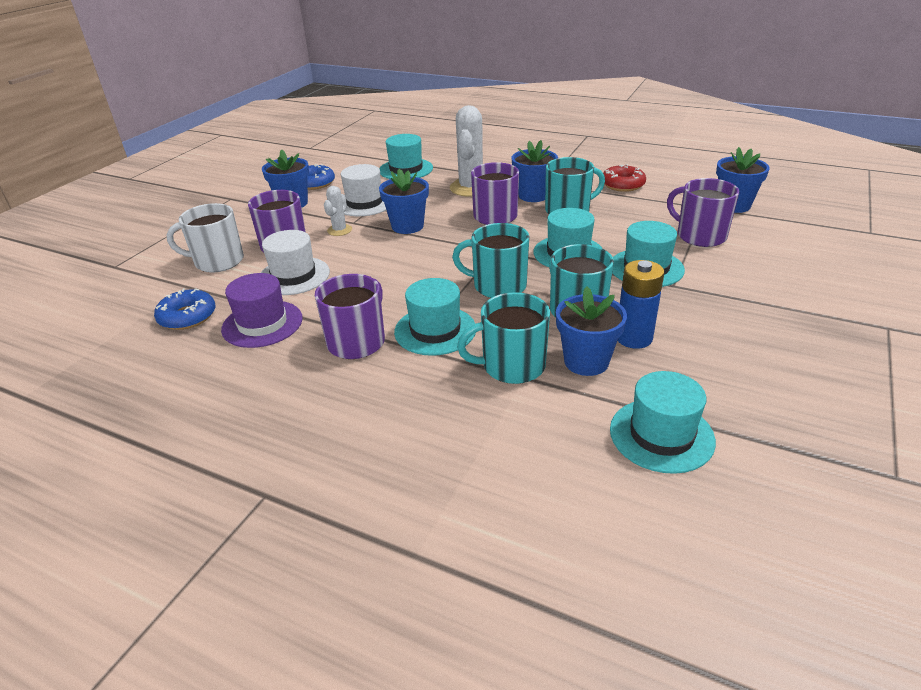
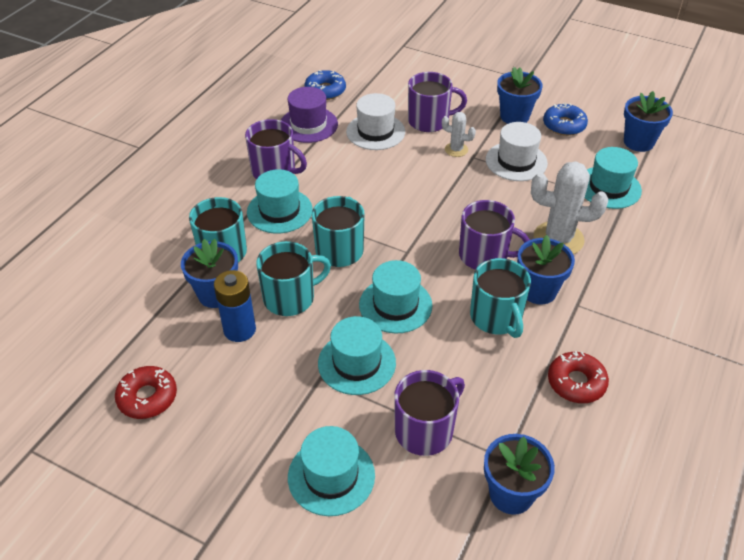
camera: 90 degrees right, 10 degrees up
white mug [166,203,244,273] -> none
blue flower pot [379,169,429,234] -> blue flower pot moved to [624,91,673,152]
turquoise hat [610,371,716,474] -> turquoise hat moved to [288,426,375,516]
none -> red donut [115,366,177,419]

